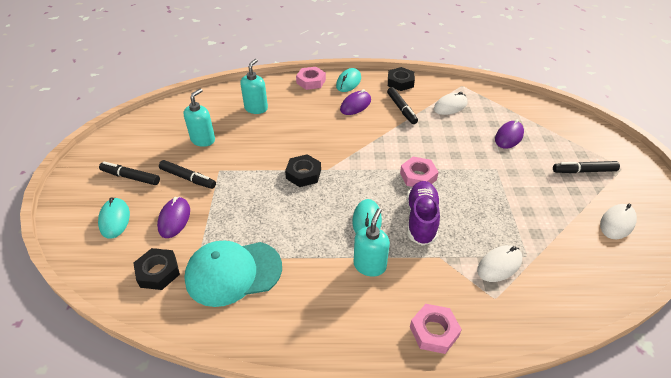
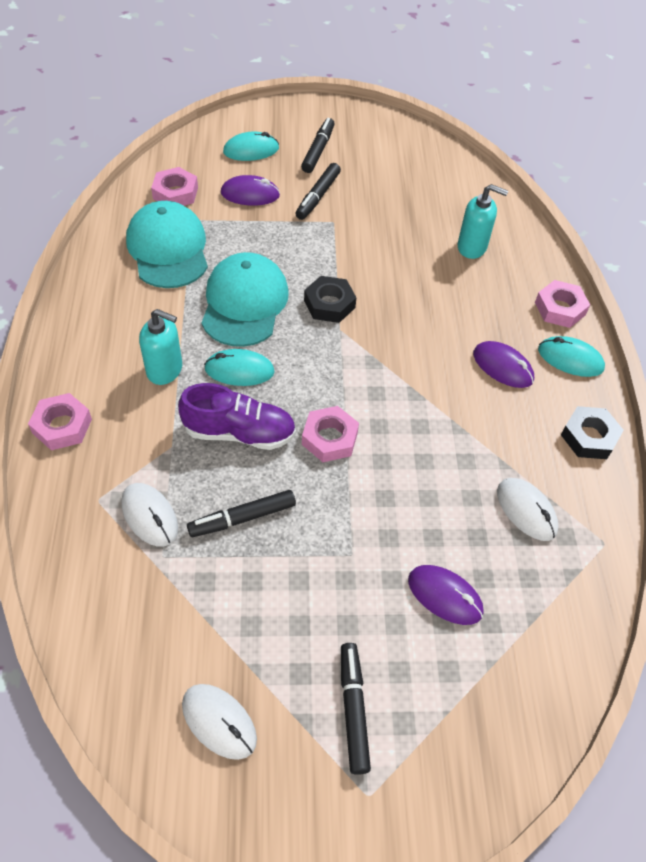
camera: 85 degrees right, 10 degrees up
black nut [133,248,180,290] -> pink nut [151,167,198,206]
turquoise soap dispenser [184,88,215,147] -> none
black marker [387,87,418,124] -> black marker moved to [187,490,296,537]
none -> turquoise cap [201,252,289,347]

